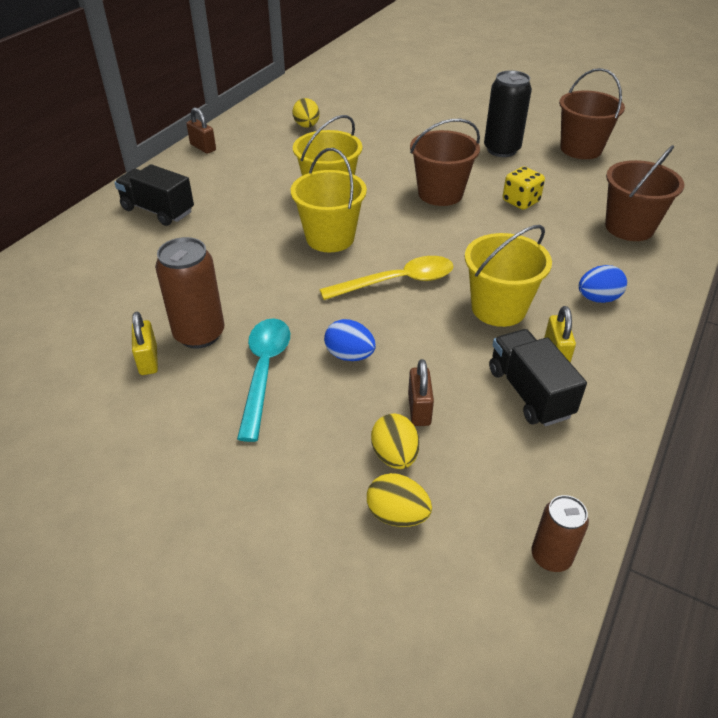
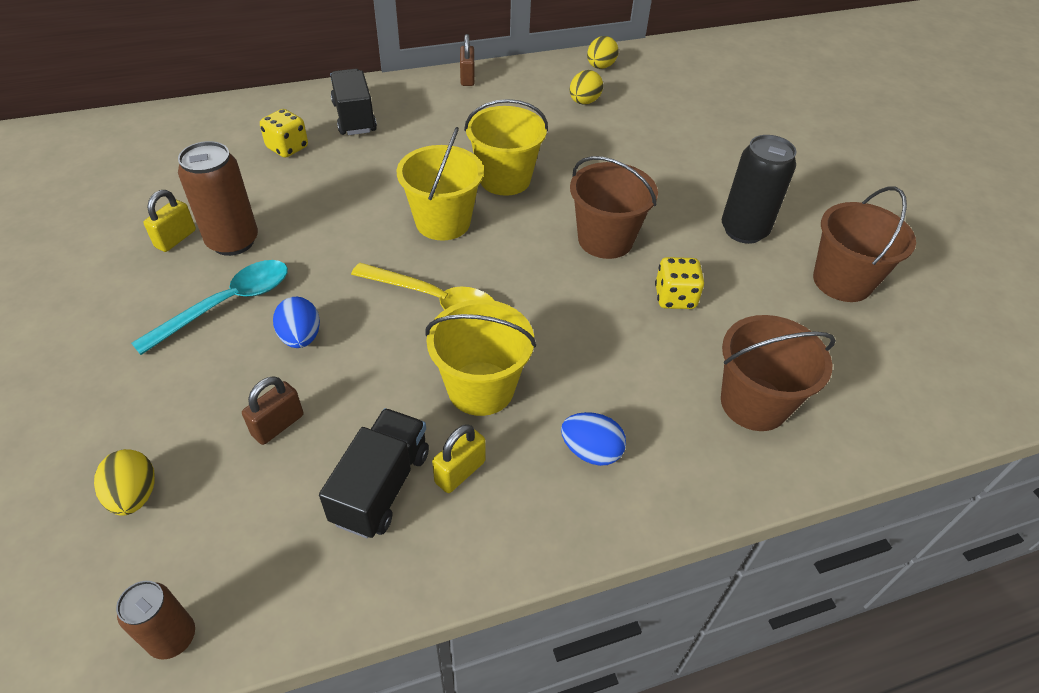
camera: 40 degrees right, 5 degrees up
yellow egg [371,413,419,469] -> yellow egg moved to [587,36,619,69]
none -> yellow dice [260,109,308,158]

